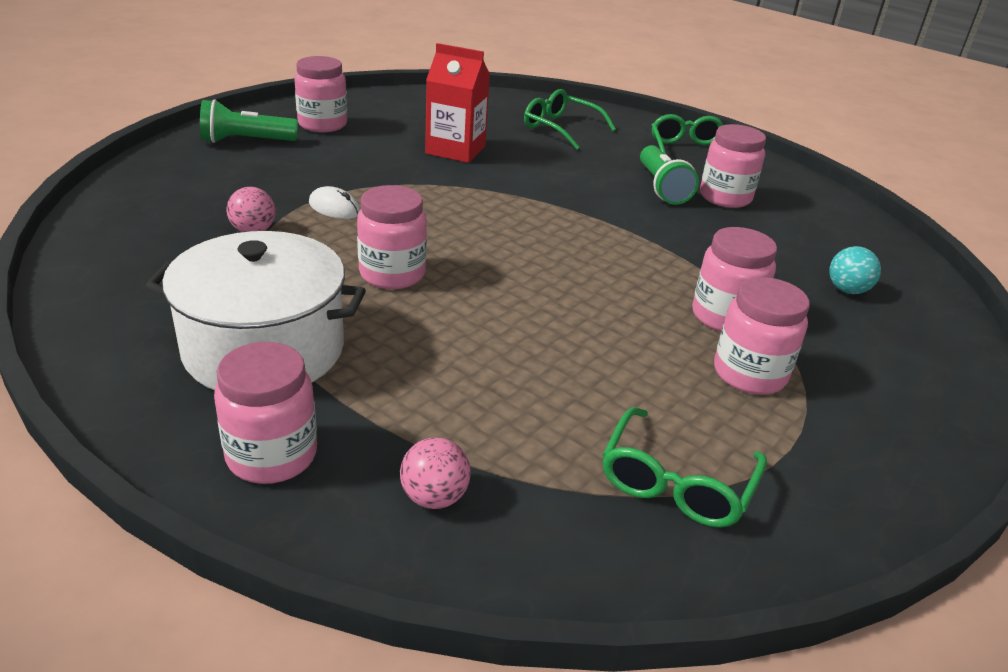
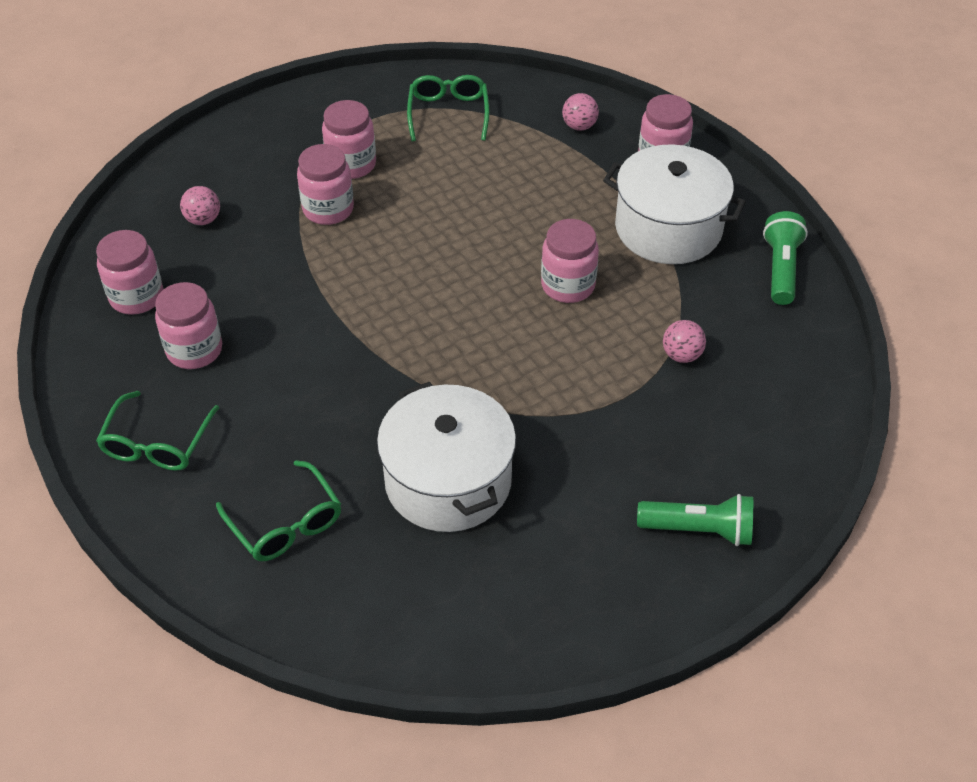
camera: 160 degrees left, 15 degrees up
pink jar [295,56,347,132] -> pink jar moved to [96,230,163,315]
white mouse [309,186,360,219] -> none
red carton [425,43,490,163] -> white pot [377,382,516,532]
green glasses [602,407,767,528] -> green glasses turned 45 degrees counterclockwise [407,75,489,142]
green flashlight [640,145,699,205] -> green flashlight moved to [763,211,808,305]
turquoise ball [829,246,881,294] -> pink ball [180,186,220,225]

